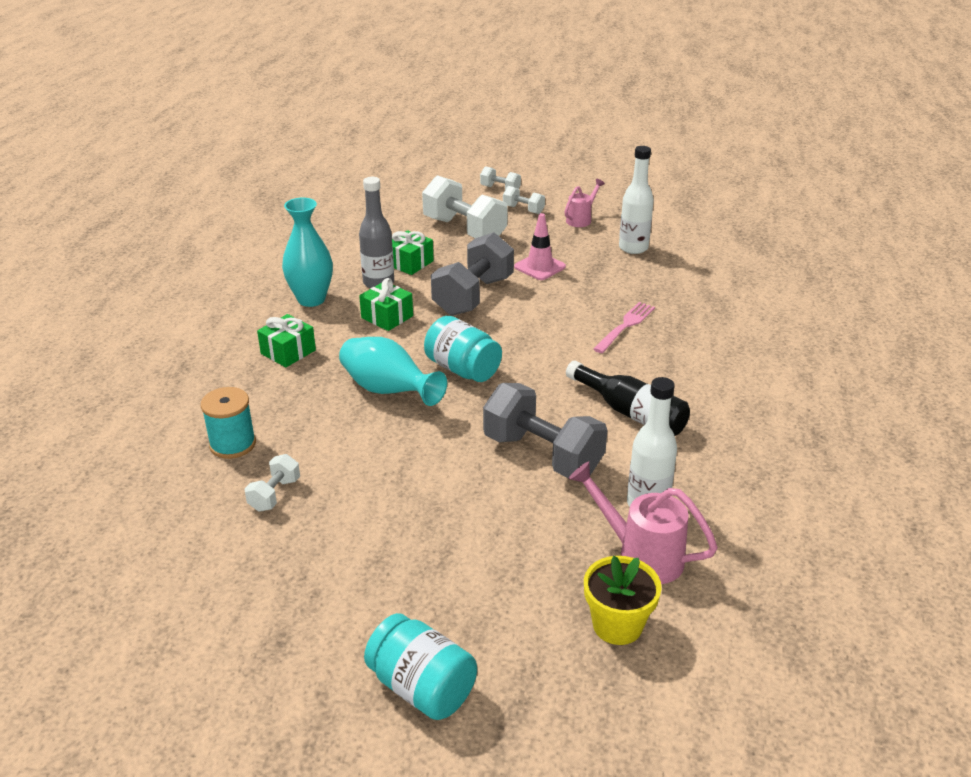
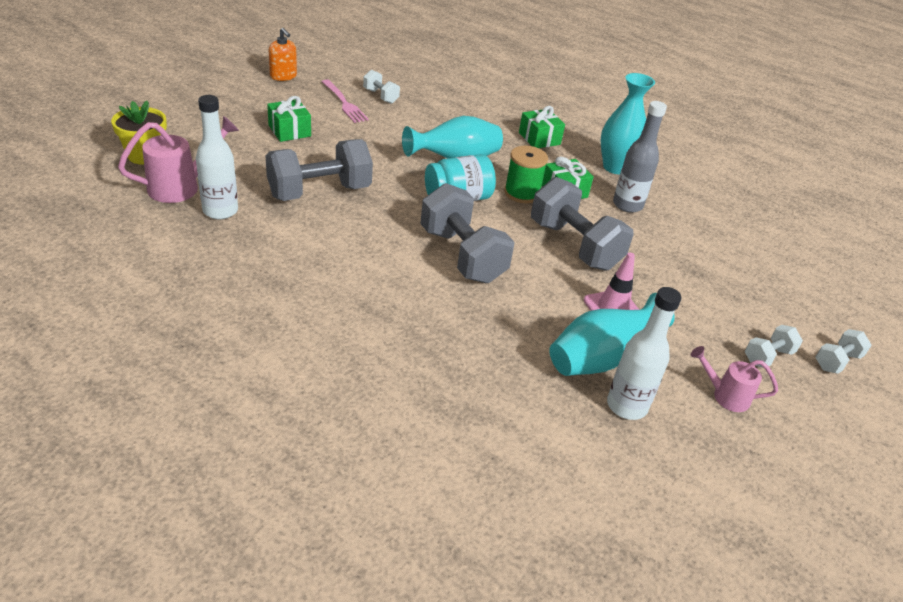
camera: 110 degrees right, 5 degrees up
turquoise spool [201,387,256,459] -> none
turquoise jar [364,613,477,720] -> none
green gift [392,230,434,275] -> green gift moved to [267,96,311,142]
white dumbbell [422,175,508,238] -> none
pink watering can [565,179,605,227] -> pink watering can turned 135 degrees clockwise [691,346,778,412]
black bottle [566,361,690,436] -> none
pink fork [593,302,655,353] -> pink fork moved to [321,79,369,123]
none -> orange soap dispenser [269,28,297,81]
none -> grey dumbbell [420,183,515,283]
none -> green spool [504,146,548,203]
none -> turquoise vase [549,293,675,376]

